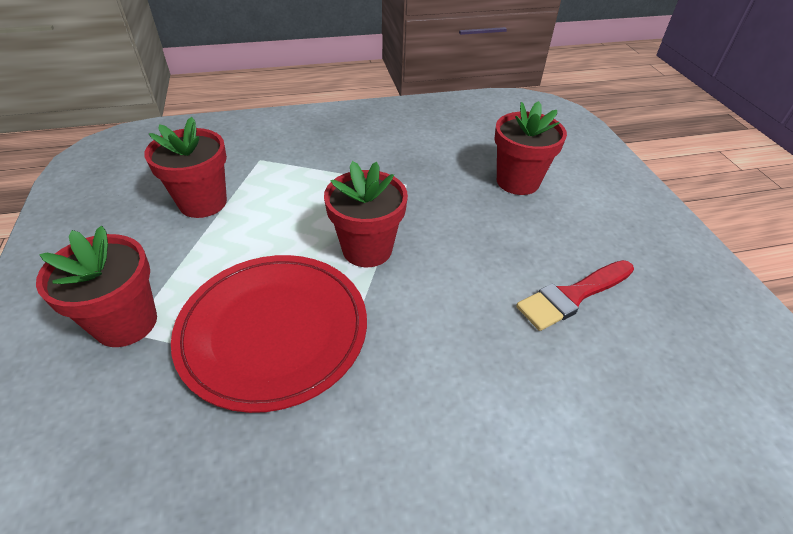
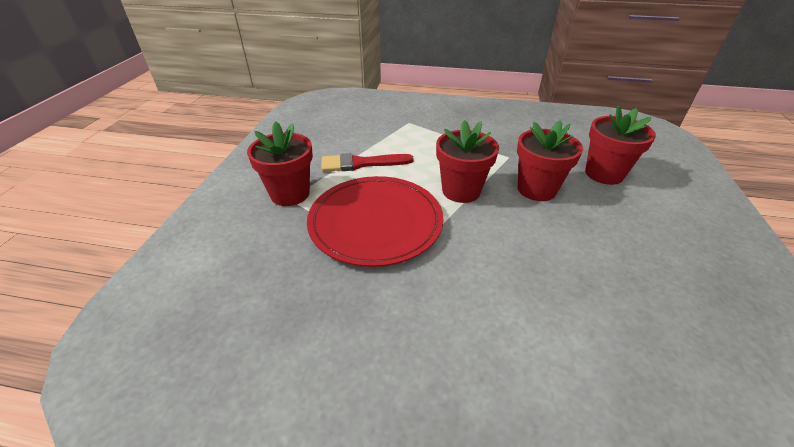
camera: 25 degrees right, 5 degrees down
red flower pot [144,117,227,218] -> red flower pot moved to [517,120,583,201]
red brush [516,260,634,331] -> red brush moved to [321,153,414,172]

